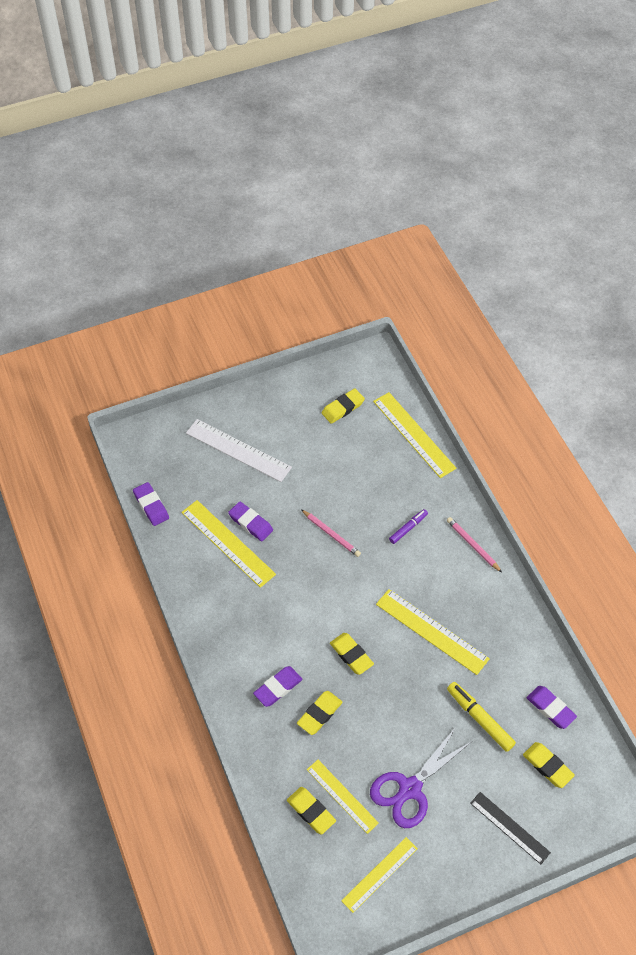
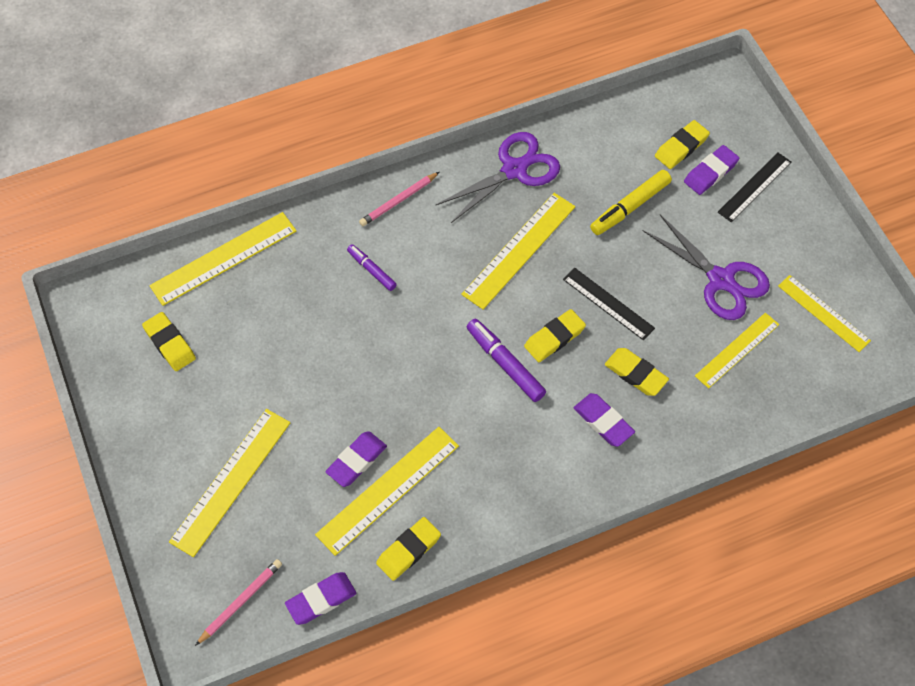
camera: 90 degrees left, 5 degrees up
white ruler [186,419,292,482] -> yellow ruler [169,409,290,557]
yellow eraser [287,787,336,835] -> yellow eraser moved to [376,517,441,581]
pink pencil [301,509,361,557] -> pink pencil moved to [195,559,282,646]
purple eraser [527,686,577,729] -> purple eraser moved to [684,145,739,195]
none -> purple scissors [436,132,560,223]
none -> purple marker [467,319,546,402]
none -> black ruler [563,268,655,340]

